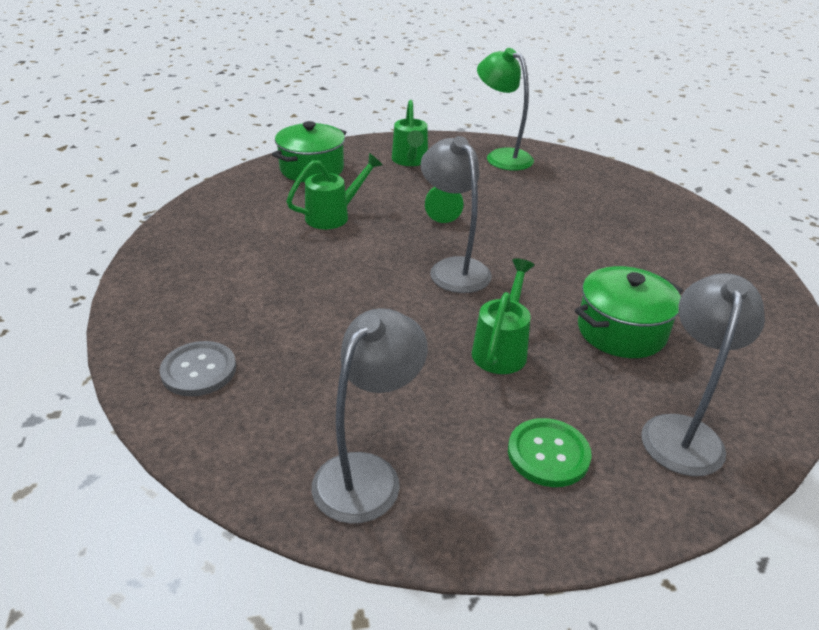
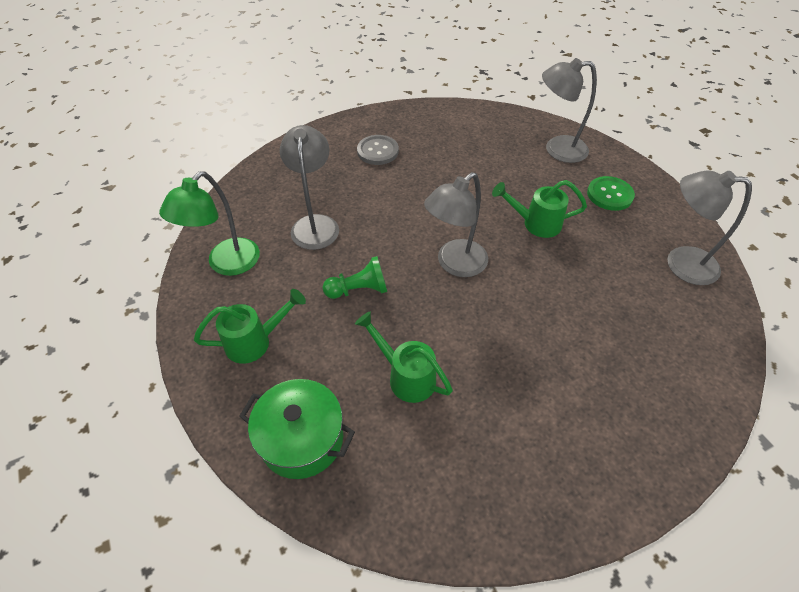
camera: 105 degrees left, 15 degrees up
grey button [160,341,236,396] -> grey button moved to [357,135,399,165]
green pot [575,266,683,358] -> none
none -> grey lamp [280,125,339,250]

